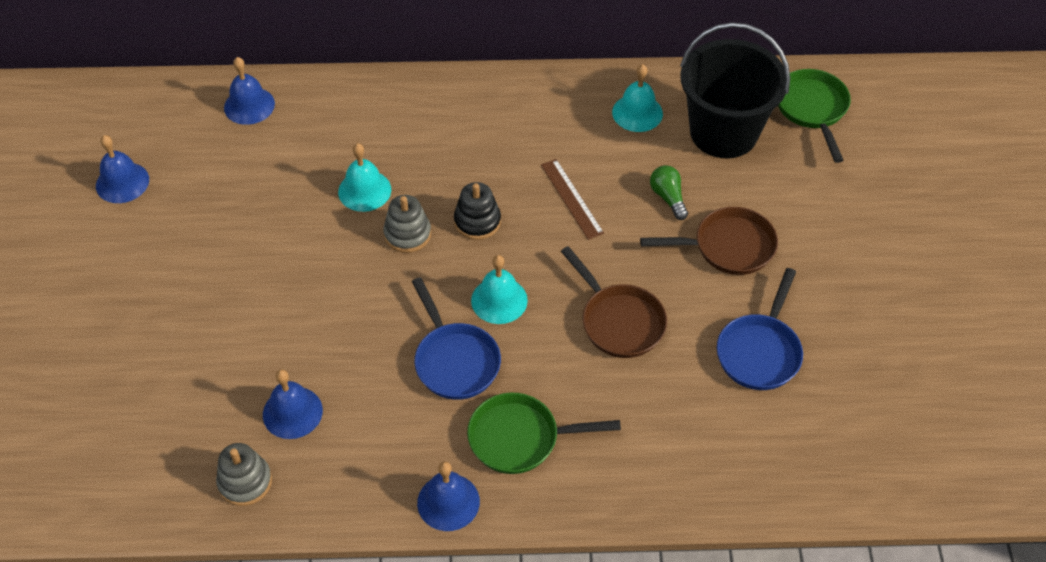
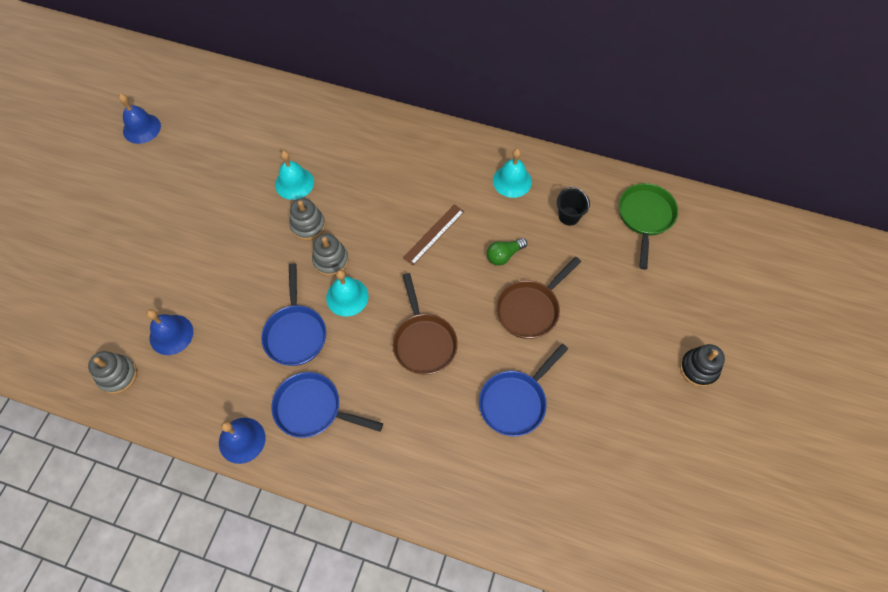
camera: 20 degrees right, 10 degrees up
blue bell [224,57,275,125] -> none
black stacking toy [454,182,501,240] -> black stacking toy moved to [680,344,725,387]
green pan [467,393,621,474] -> blue pan [271,372,383,438]
brown ruler [541,159,604,240] -> brown ruler turned 45 degrees clockwise [403,204,464,265]
brown pan [640,207,778,275] -> brown pan turned 120 degrees clockwise [496,257,581,339]
green light bulb [650,165,688,220] -> green light bulb turned 120 degrees counterclockwise [487,238,527,266]
black bucket [680,22,790,158] -> black bucket [557,186,590,225], size x0.41
none -> grey stacking toy [312,234,349,276]

